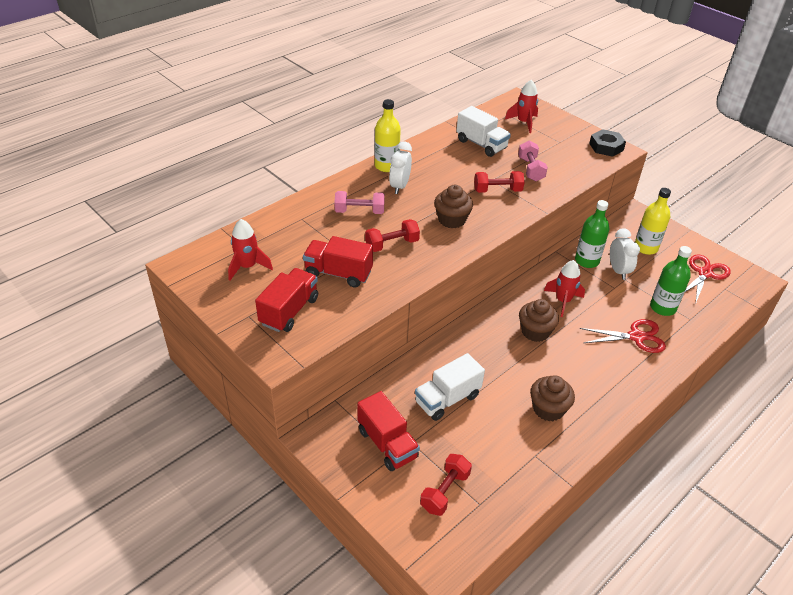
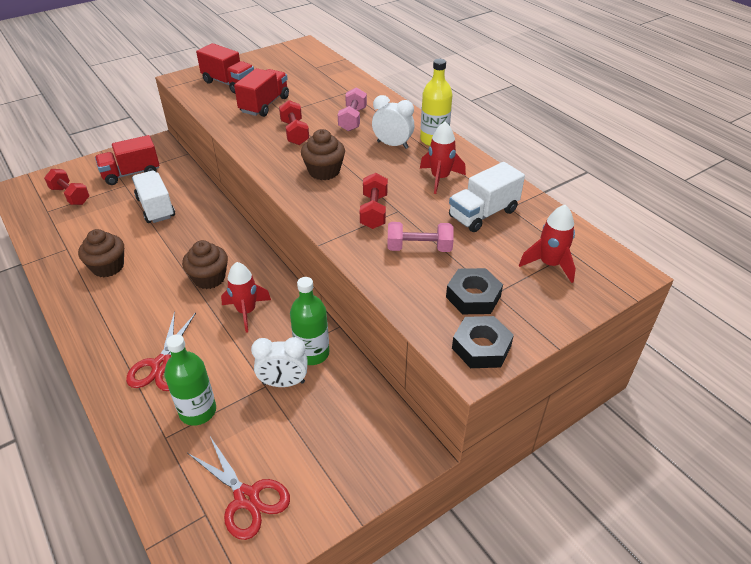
camera: 100 degrees right, 0 degrees up
red rocket [228,219,273,280] -> red rocket moved to [420,122,466,194]
yellow bottle [635,188,671,255] -> none
none -> black nut [446,268,503,314]

